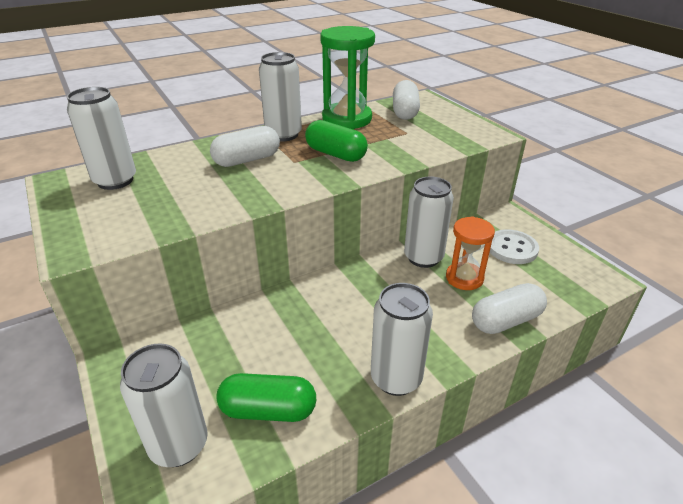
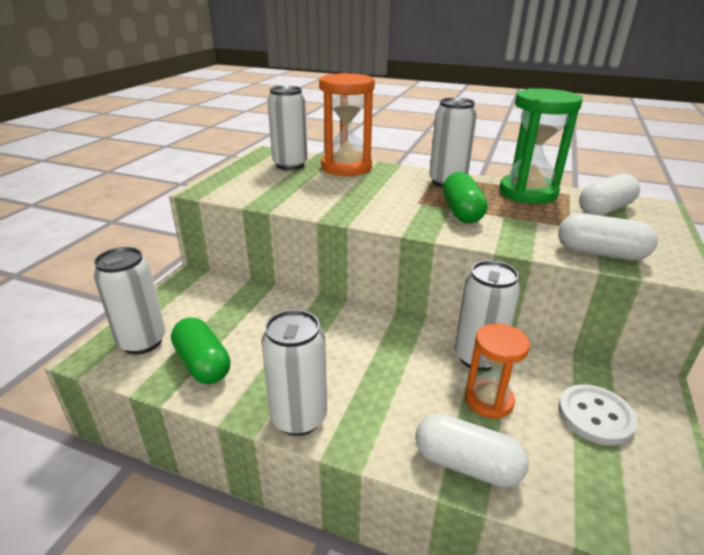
camera: 50 degrees right, 5 degrees down
white capsule [210,126,280,167] -> white capsule moved to [558,213,658,261]
none -> orange hourglass [319,73,375,176]

